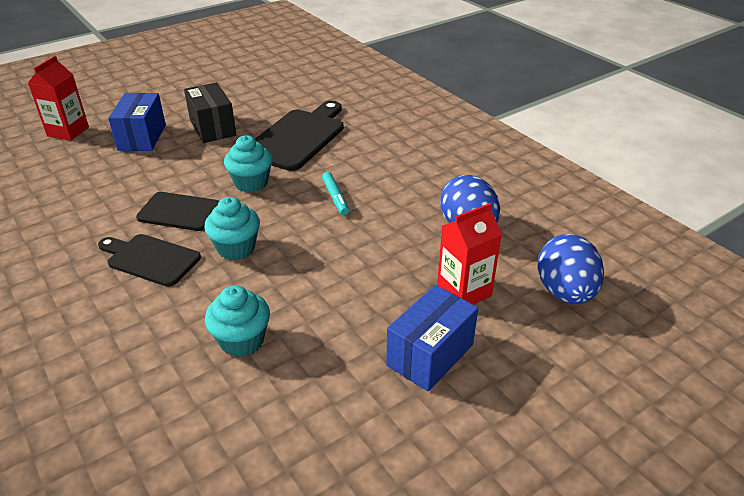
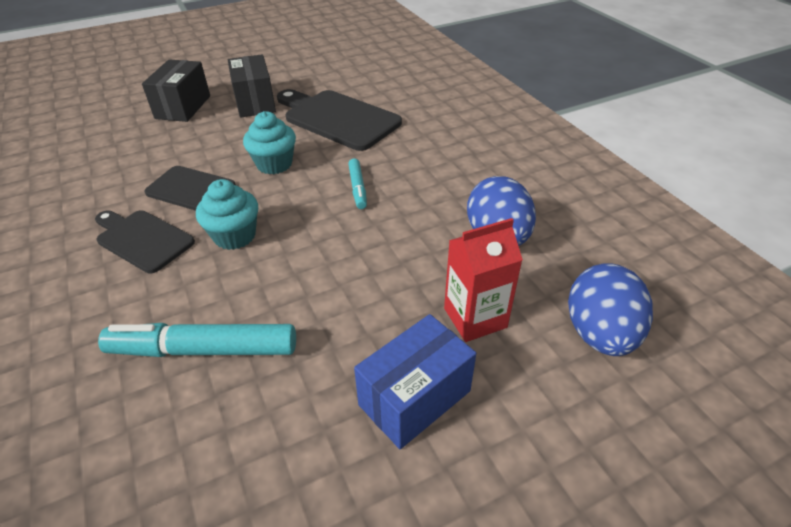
camera: 10 degrees right, 5 degrees up
red carton [28,56,89,141] -> none
blue box [108,93,166,151] -> black box [142,59,210,122]
turquoise cupcake [205,285,270,357] -> turquoise marker [98,323,296,357]
black cutting board [255,101,344,171] -> black cutting board turned 90 degrees counterclockwise [277,89,402,151]

